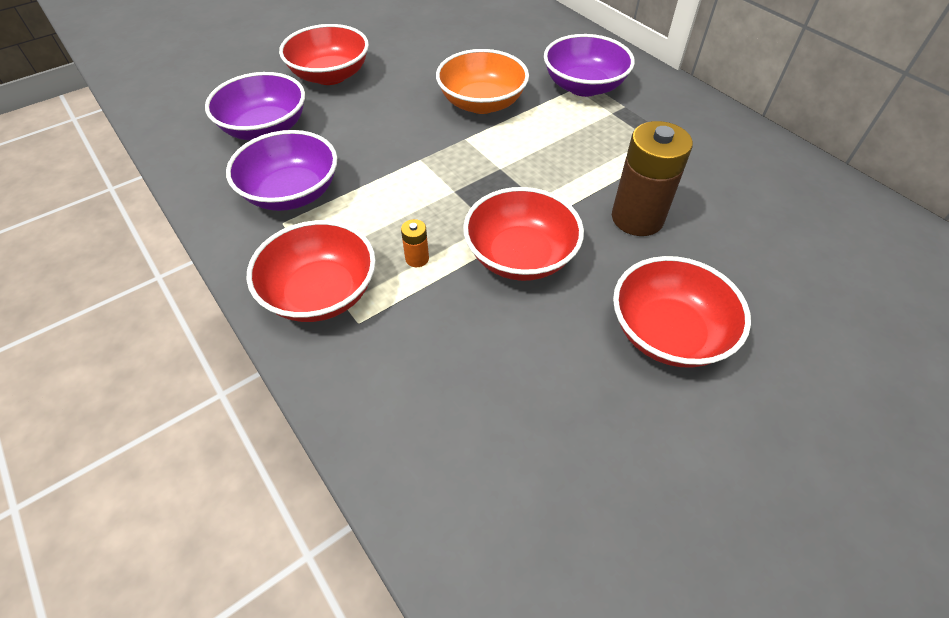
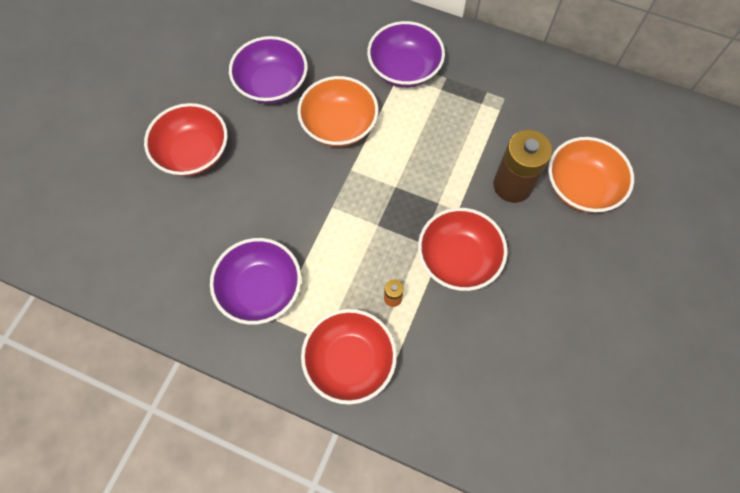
camera: 30 degrees left, 15 degrees up
purple bowl [205,72,305,140] -> purple bowl moved to [229,36,308,104]
red bowl [613,256,751,368] -> none
none -> orange bowl [548,137,634,213]

